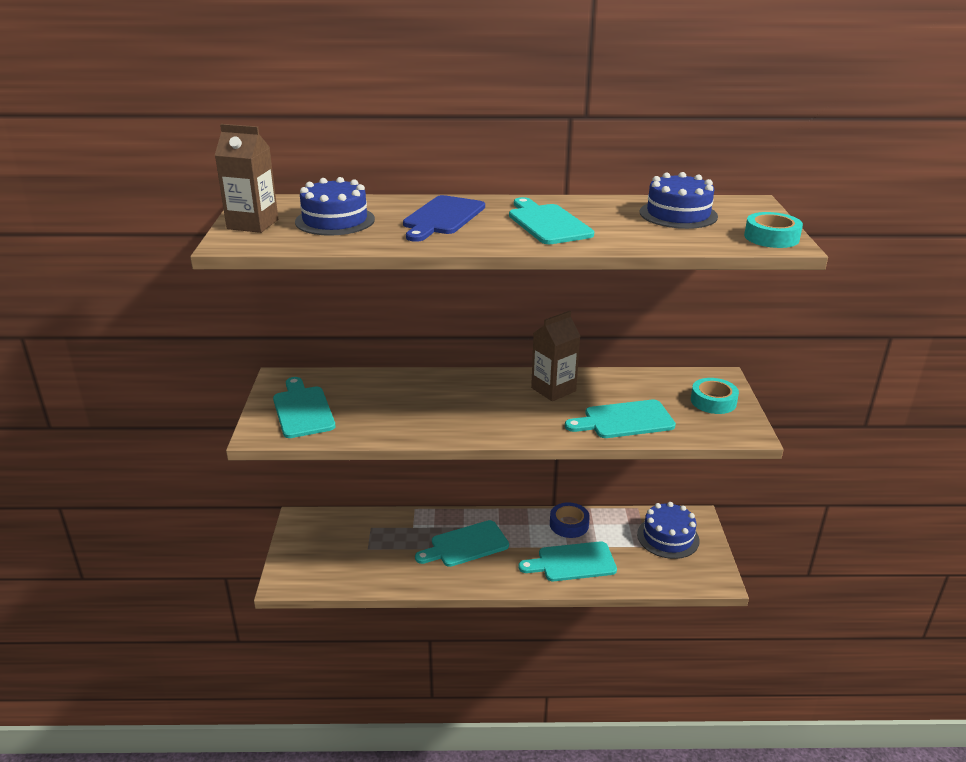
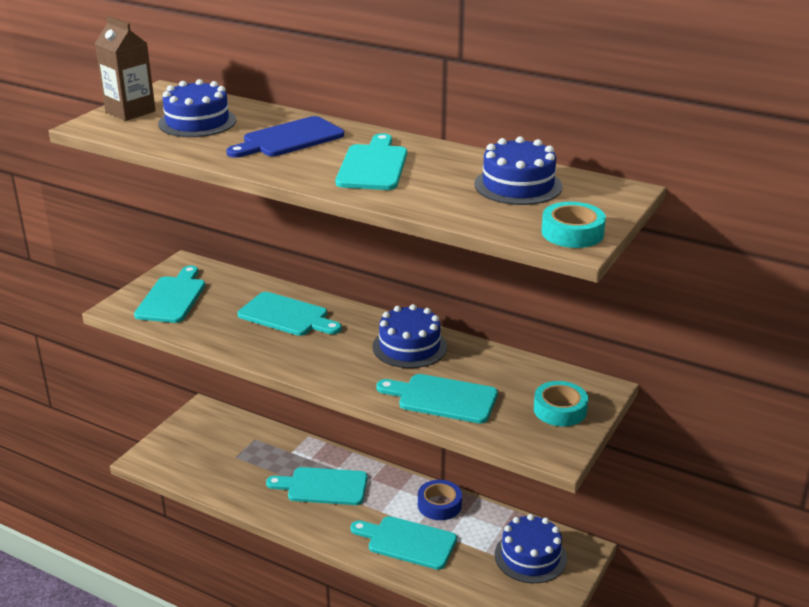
camera: 30 degrees right, 0 degrees up
brown carton [531,311,580,401] -> blue cake [372,304,447,368]
none -> turquoise cutting board [238,292,342,336]

